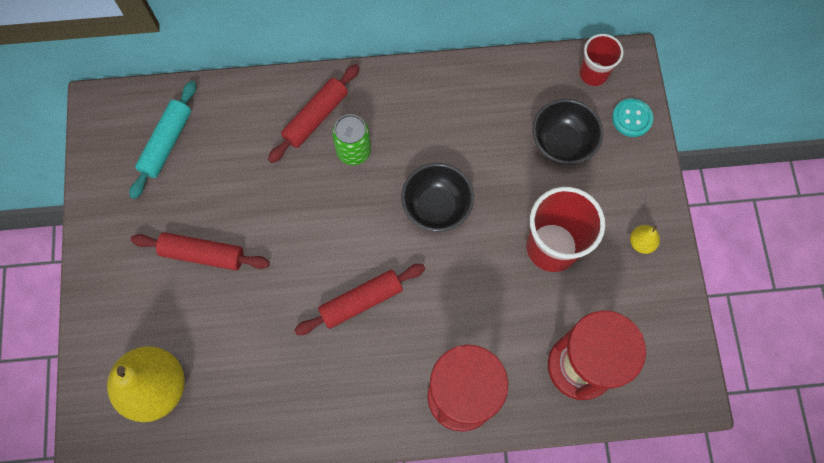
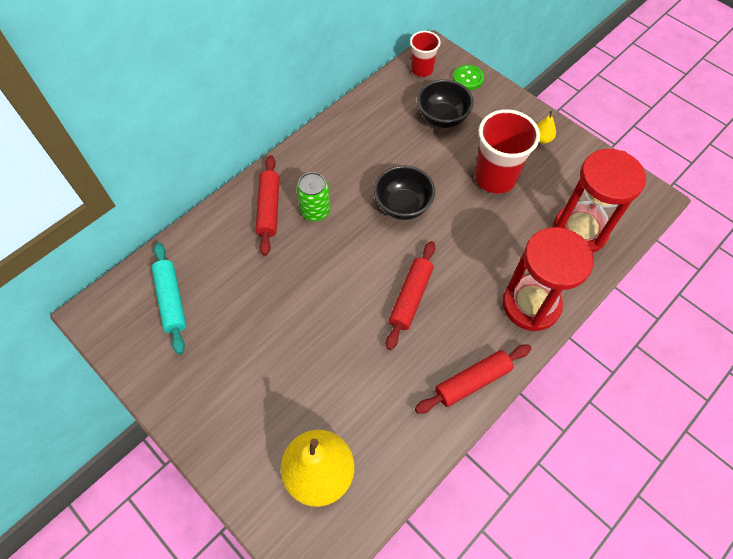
camera: 40 degrees left, 10 degrees down
red rolling pin [131,232,270,271] -> red rolling pin moved to [415,344,531,414]
turquoise button [612,99,654,137] -> green button [453,65,484,90]

